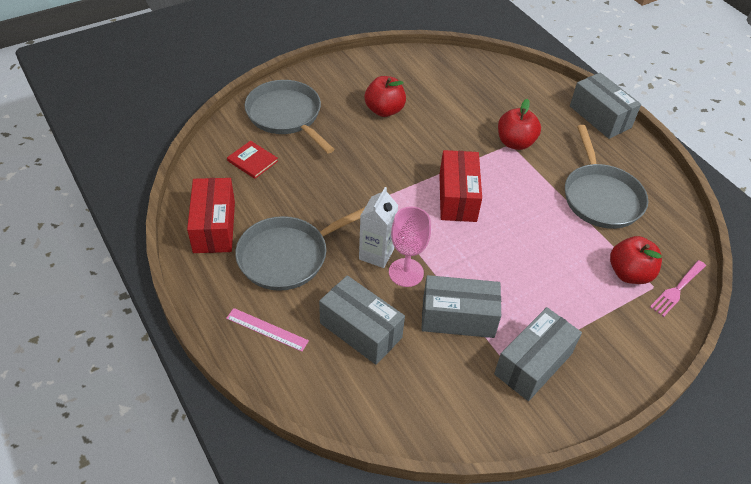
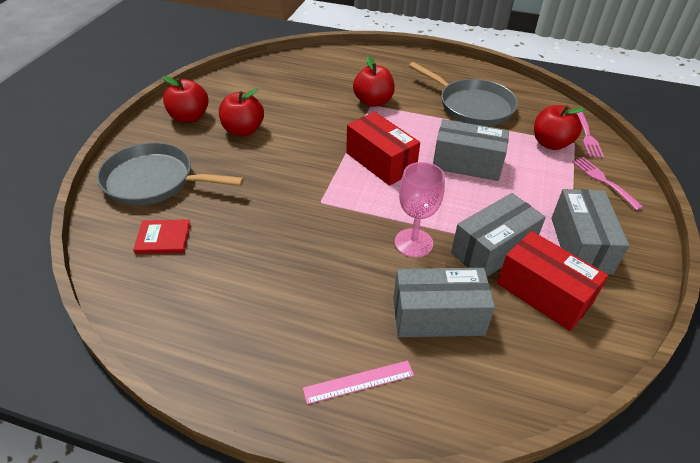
camera: 40 degrees left, 5 degrees down
red box [187,178,235,253] -> red box moved to [497,231,608,331]
grey pan [235,206,366,291] -> none
white carton [359,187,398,268] -> none
grey box [570,72,641,139] -> grey box moved to [433,119,509,181]
none -> red apple [163,76,209,123]
none -> pink fork [572,157,643,210]

